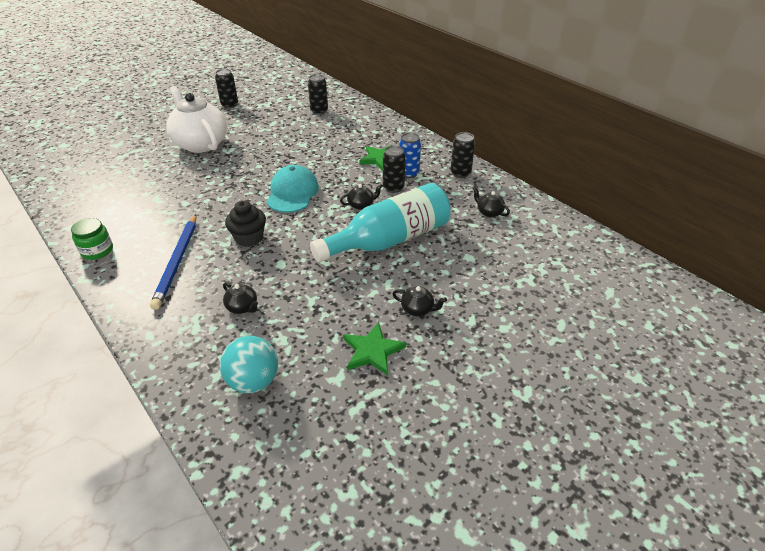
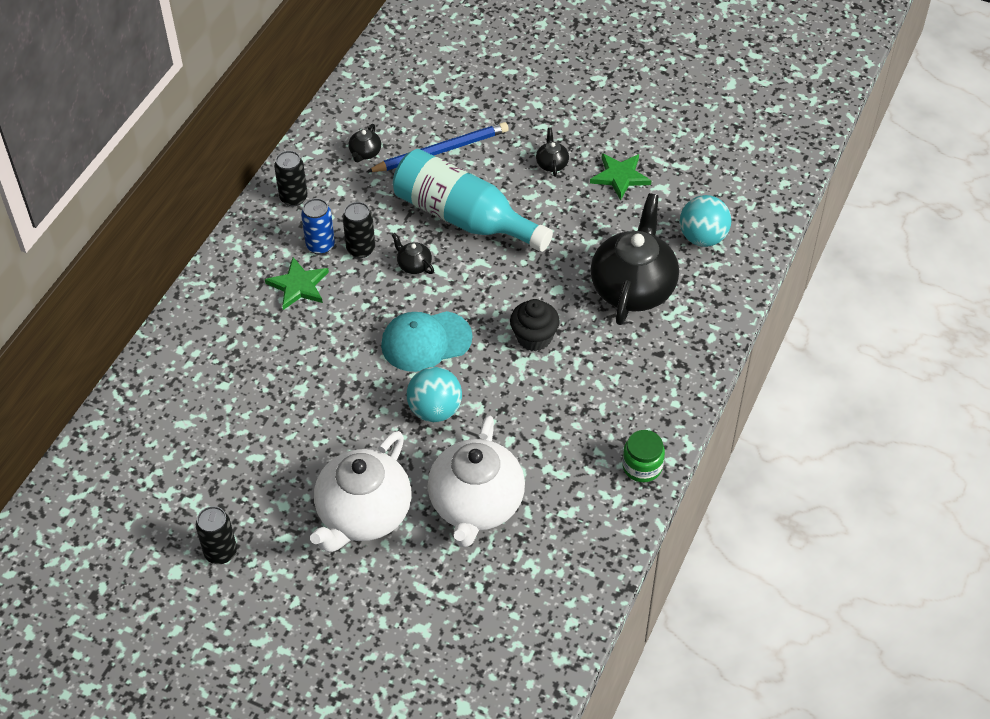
camera: 115 degrees left, 10 degrees up
blue pencil [150,214,196,310] -> blue pencil moved to [366,122,509,172]
black teapot [223,283,258,314] -> black teapot [590,193,679,325], size x2.48
black can [308,74,328,115] -> none
none -> turquoise ball [407,367,462,422]
none -> white teapot [428,415,525,547]

